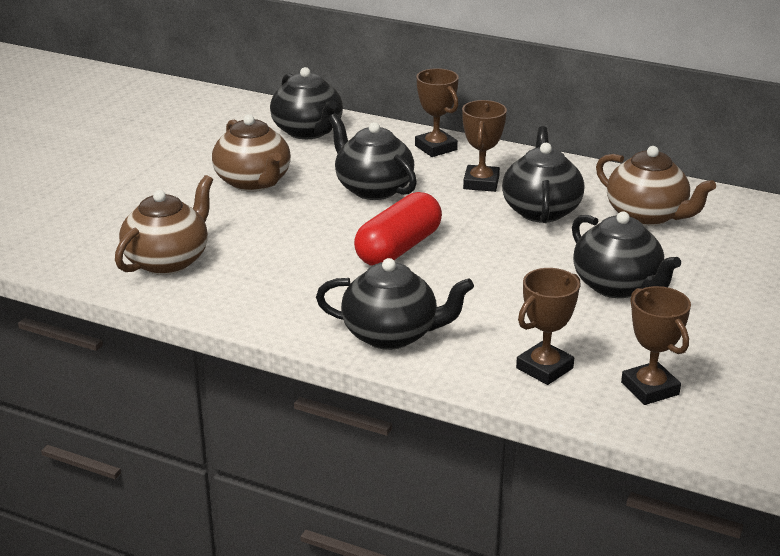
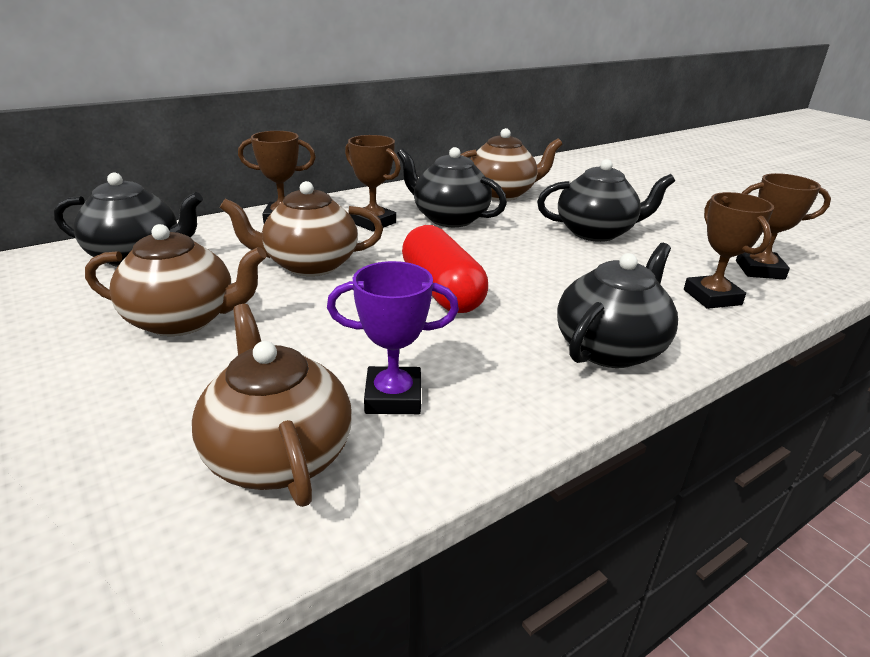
camera: 60 degrees left, 0 degrees up
black teapot [329,113,417,200] -> brown teapot [220,181,383,276]
none -> purple trophy [327,261,459,414]

